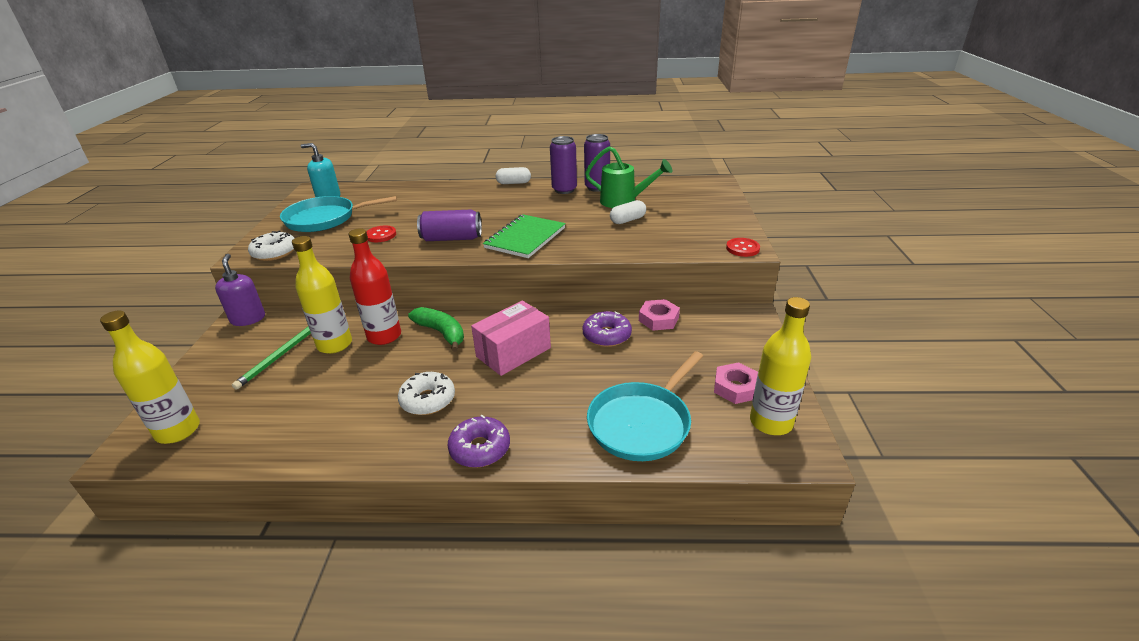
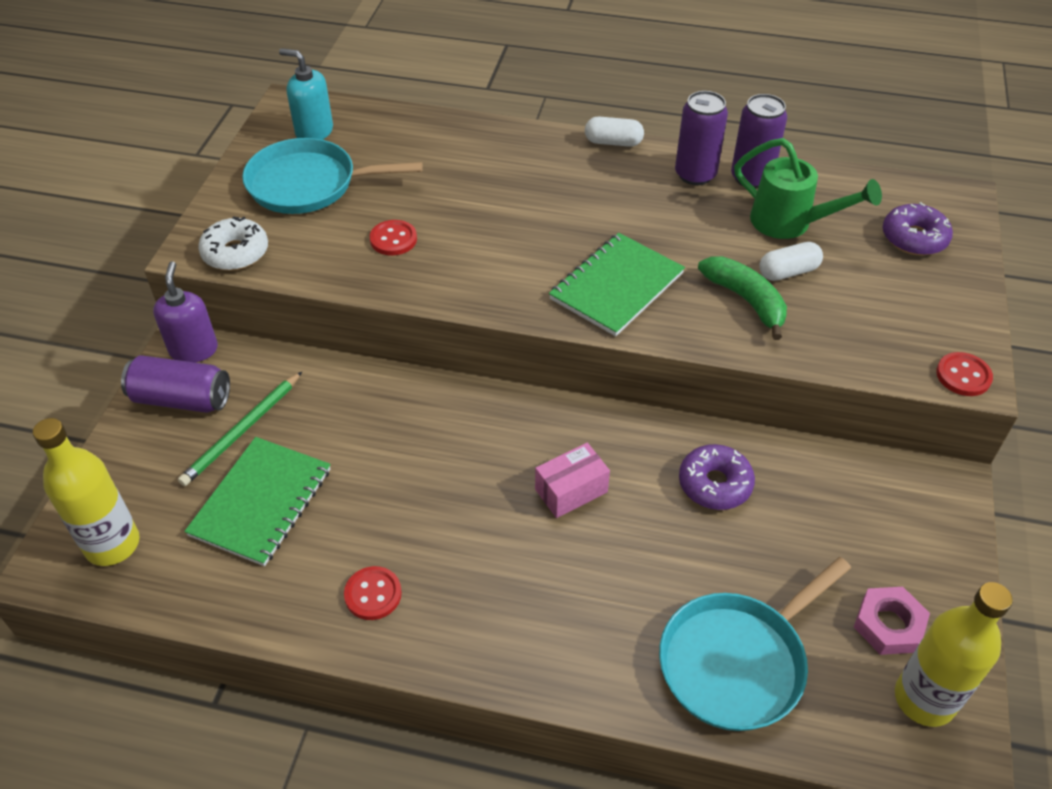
camera: 10 degrees right, 15 degrees up
yellow bottle [292,236,352,354] -> none
red bottle [348,228,401,345] -> none
white donut [398,372,455,415] -> none
green banana [408,307,464,352] -> green banana moved to [698,256,787,340]
purple can [417,210,482,241] -> purple can moved to [121,355,230,413]
purple donut [447,415,510,468] -> purple donut moved to [883,202,953,256]
pink box [471,301,551,376] -> pink box [535,443,610,518], size x0.65
pink nut [639,299,680,331] -> none
none -> green notebook [184,437,331,566]
none -> red button [344,566,402,620]

